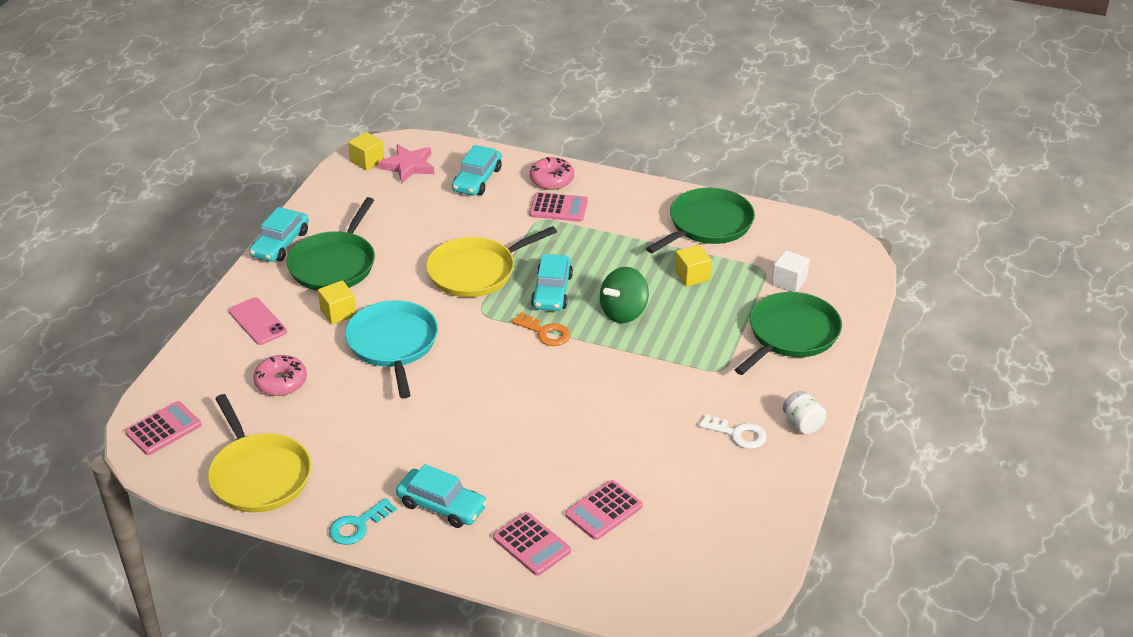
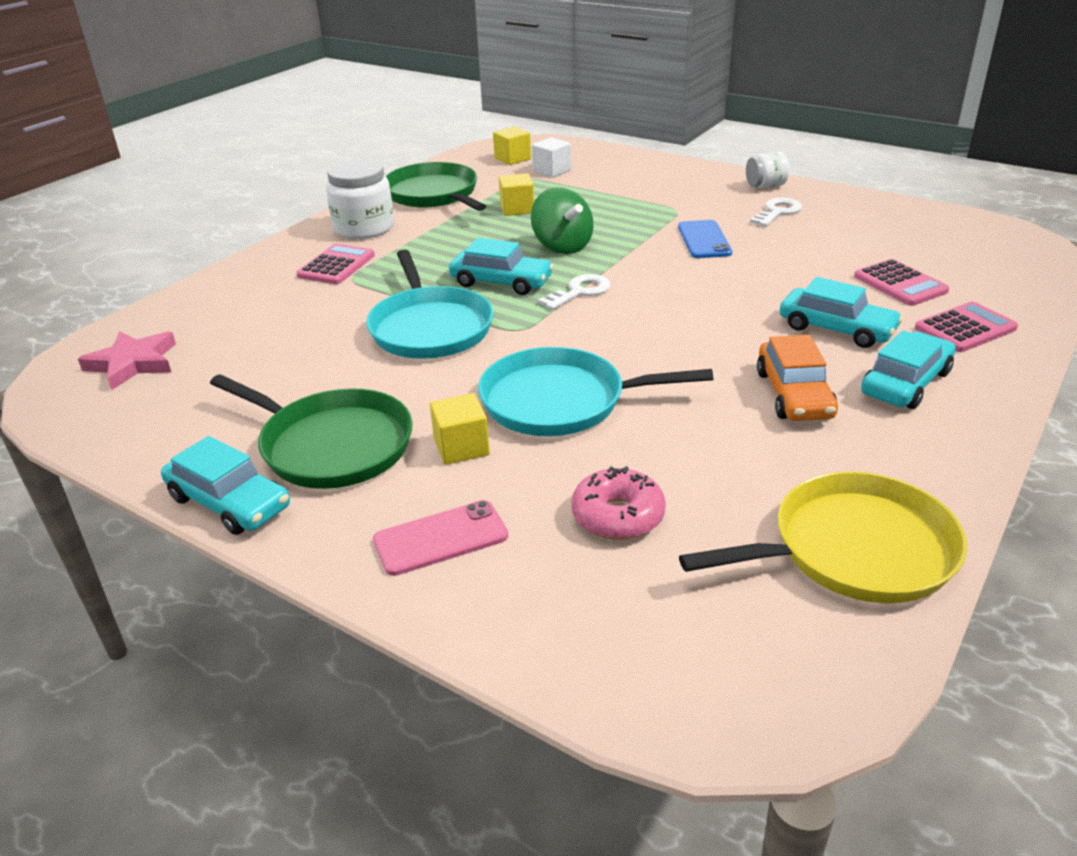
camera: 75 degrees left, 5 degrees down
pink calculator [125,401,201,455] -> none
turquoise key [329,498,397,545] -> none
yellow cube [348,132,384,171] -> yellow cube moved to [493,126,531,165]
yellow pan [426,226,557,297] -> turquoise pan [366,249,493,359]
turquoise car [452,145,502,196] -> turquoise car moved to [780,277,903,348]
orange key [512,312,570,346] -> white key [538,274,610,310]
pink donut [530,157,574,190] -> none
green pan [735,292,842,375] -> none
none -> white jar [326,159,394,239]
none -> blue phone [678,220,732,258]
none -> orange car [757,335,838,421]

